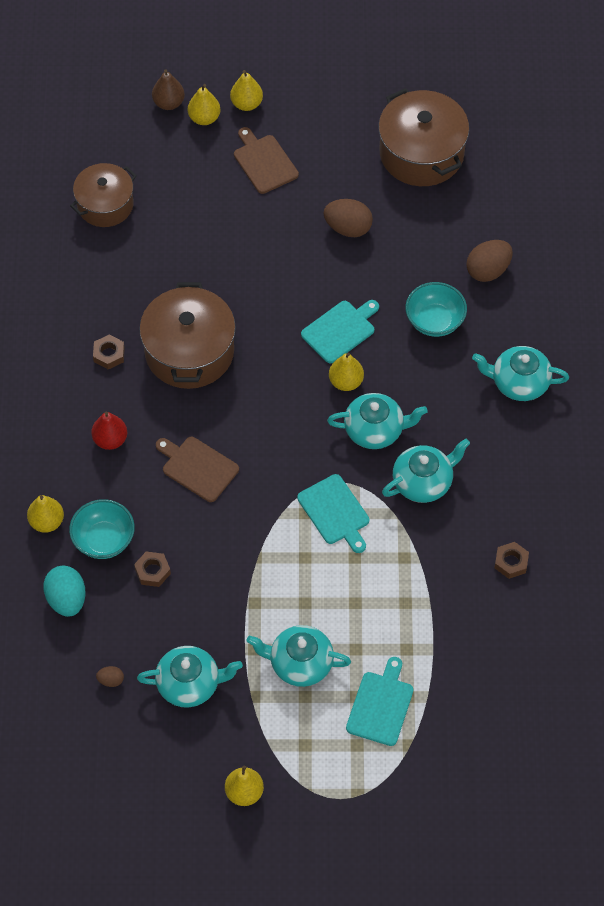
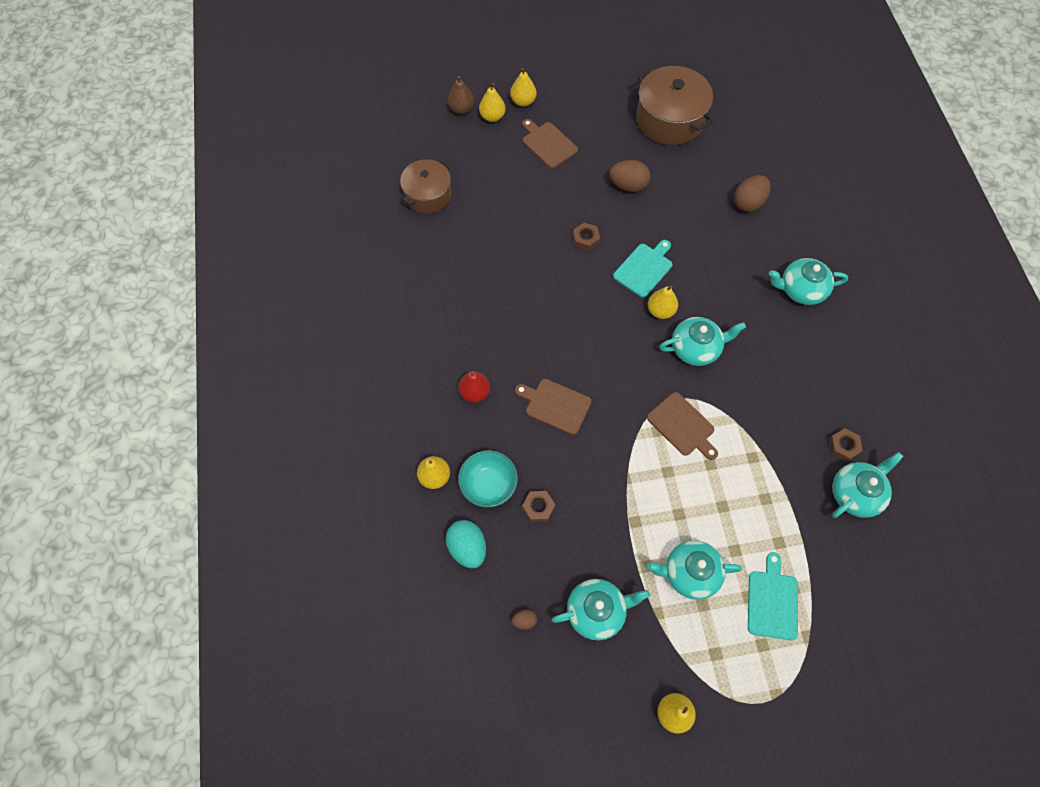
camera: 10 degrees left, 5 degrees up
brown nut [93,334,125,370] -> brown nut moved to [573,223,600,251]
brown pot [139,282,236,389] -> none
turquoise cutting board [297,474,369,553] -> brown cutting board [647,392,718,460]
turquoise teapot [382,439,470,503] -> turquoise teapot moved to [832,452,904,518]
turquoise bowl [405,282,467,337] -> none

